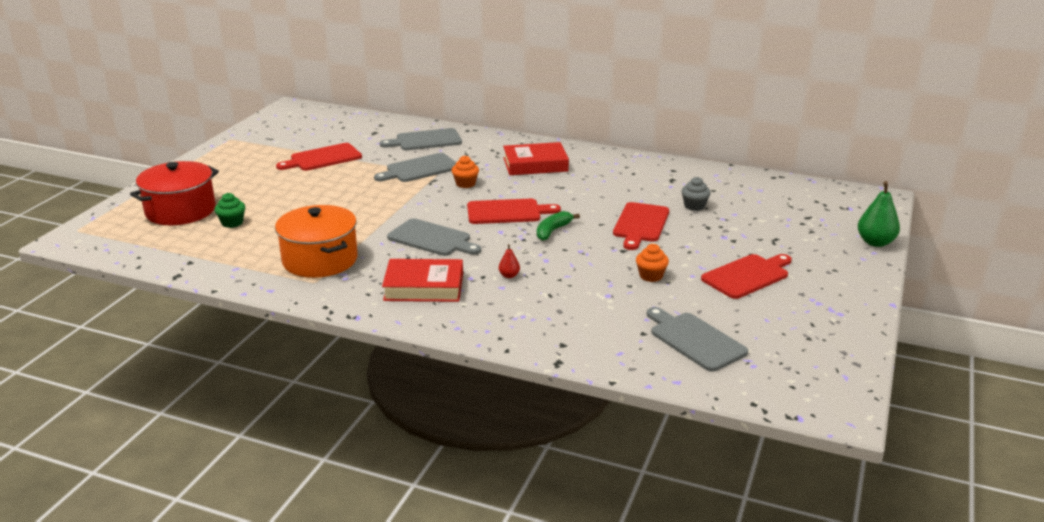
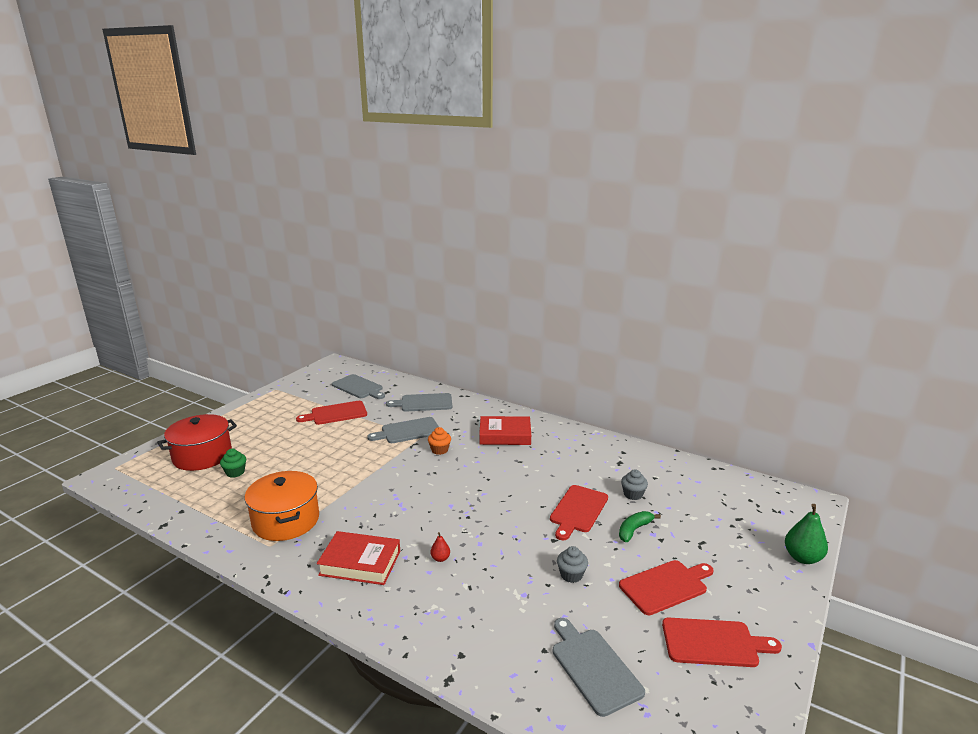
camera: 10 degrees right, 5 degrees down
grey cutting board [387,218,481,256] -> grey cutting board moved to [332,374,385,399]
red cutting board [467,199,561,224] -> red cutting board moved to [662,617,782,667]
green banana [537,211,580,241] -> green banana moved to [619,511,661,542]
orange cupcake [636,244,669,282] -> grey cupcake [557,546,588,583]

